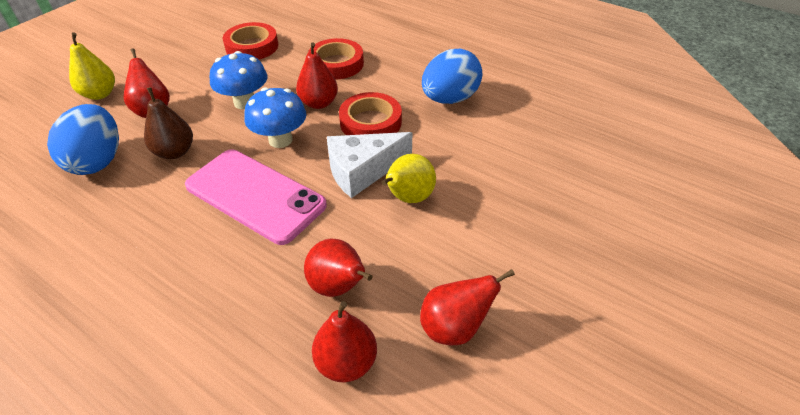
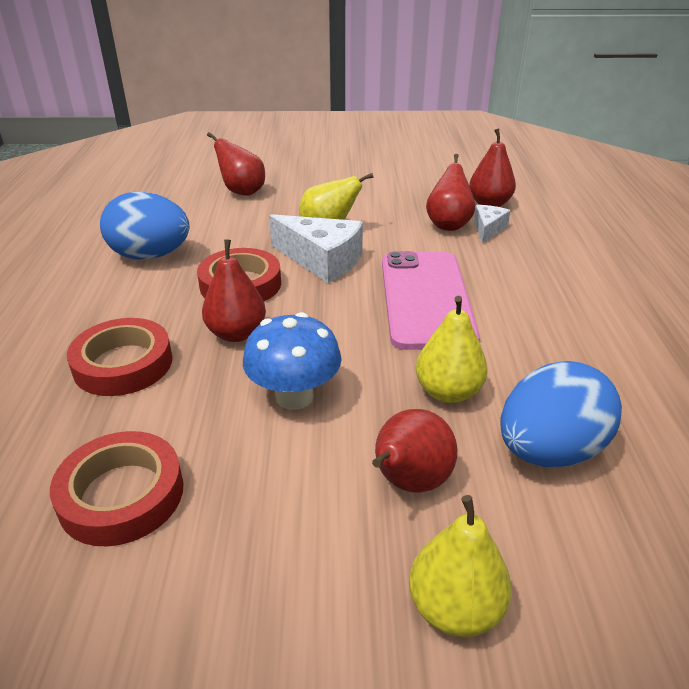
camera: 125 degrees left, 10 degrees down
brown pear [144,87,193,159] -> yellow pear [416,296,488,403]
blue mushroom [244,87,306,148] -> none
red pear [420,269,515,345] -> red pear moved to [207,132,265,196]
none -> white cheese [474,205,511,243]

